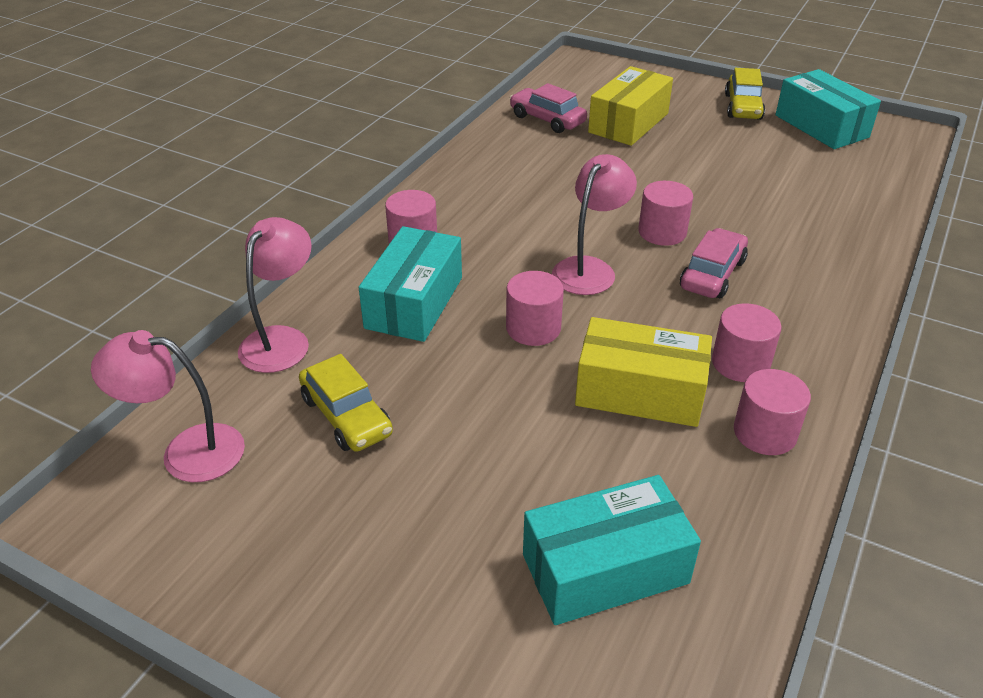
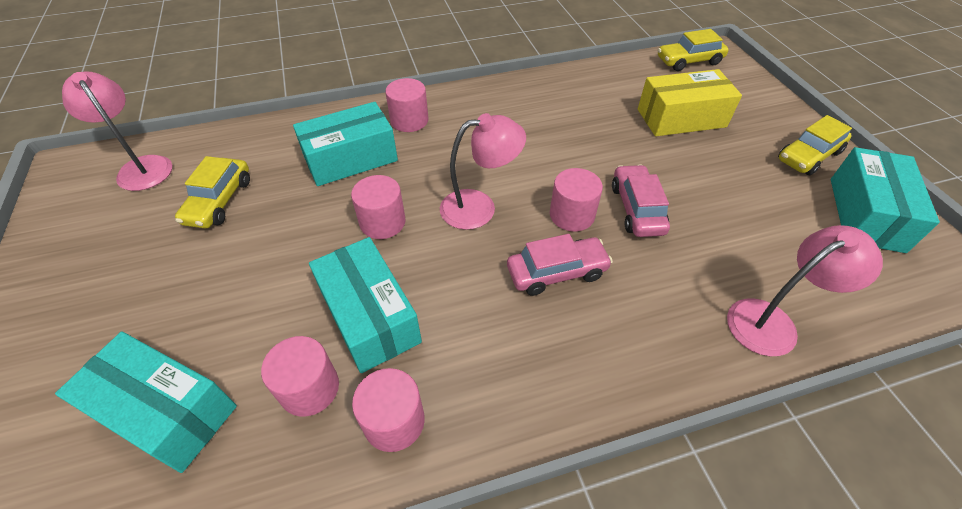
camera: 45 degrees right, 10 degrees up
pink lamp [238,217,312,373] -> pink lamp moved to [727,225,883,356]
pink car [510,83,587,133] -> pink car moved to [612,164,670,237]
yellow box [575,317,712,427] -> turquoise box [309,237,422,373]
pink cylinder [712,303,782,382] -> pink cylinder moved to [261,336,339,417]
none -> yellow car [658,29,729,71]

